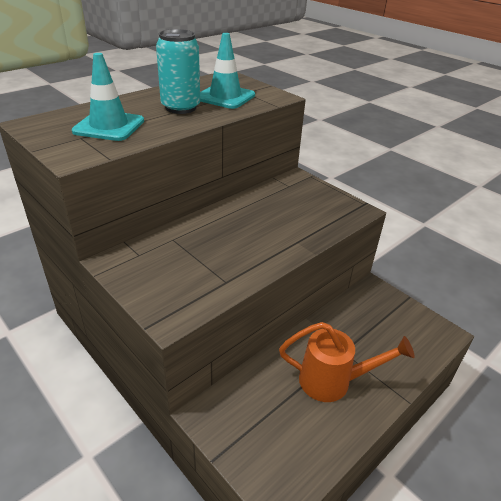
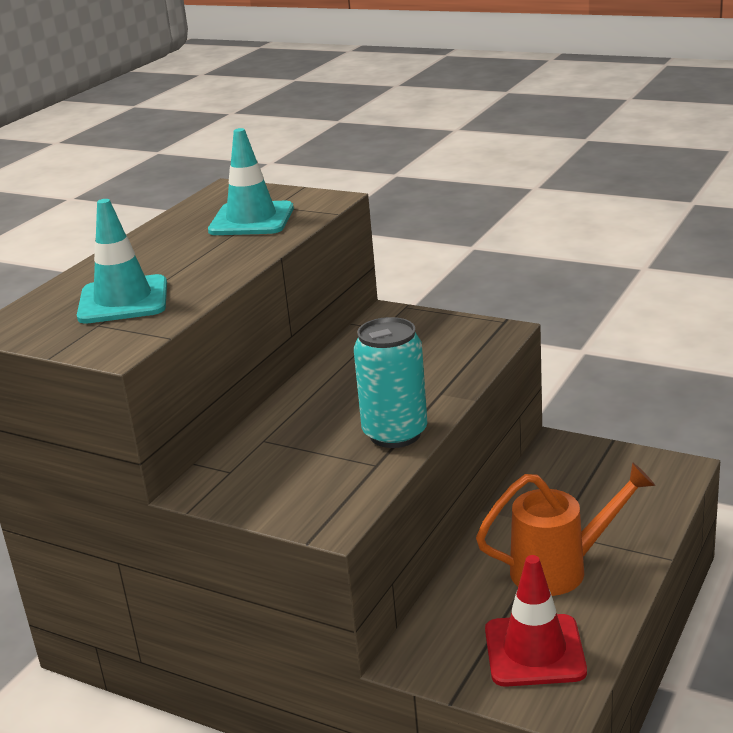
camera: 15 degrees left, 10 degrees down
turquoise can [156,29,200,114] -> turquoise can moved to [354,317,428,448]
none -> red traffic cone [485,555,587,687]

